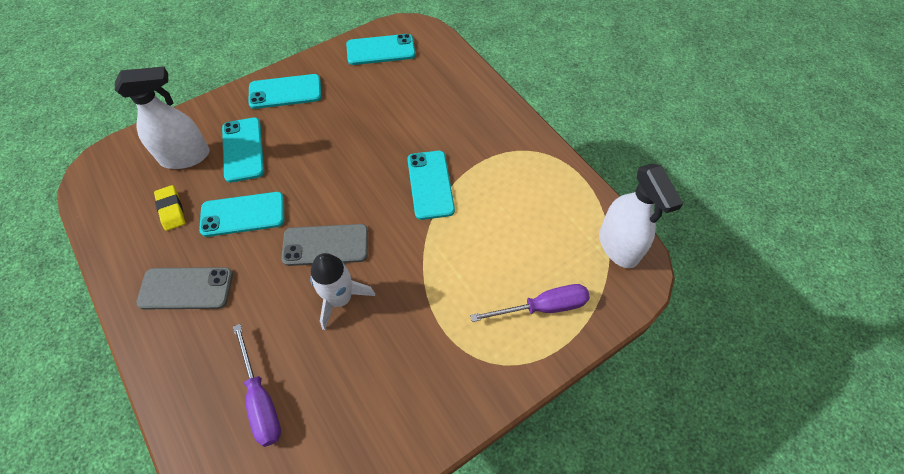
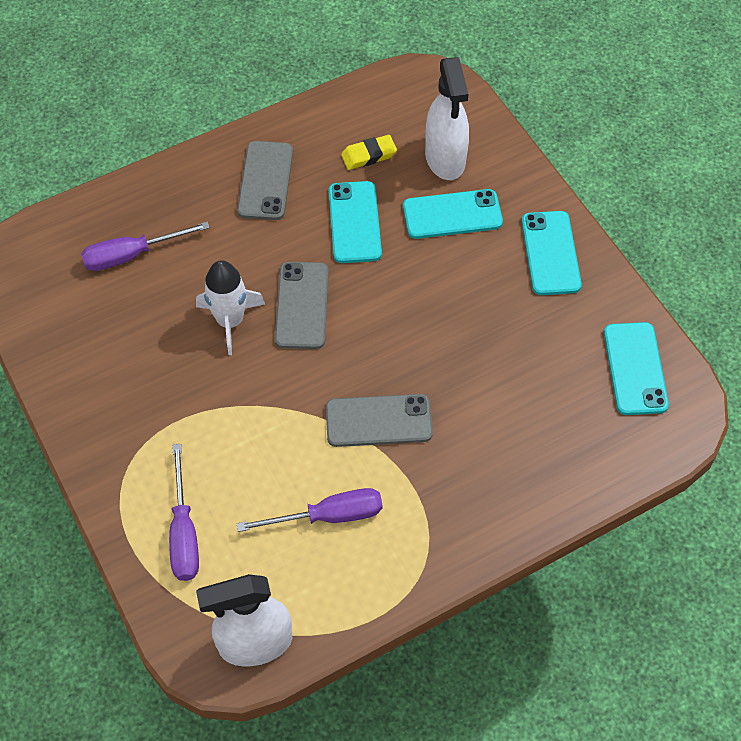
camera: 95 degrees right, 0 degrees up
turquoise phone [407,151,455,220] -> grey phone [326,394,433,447]
none -> purple screwdriver [237,488,383,532]

